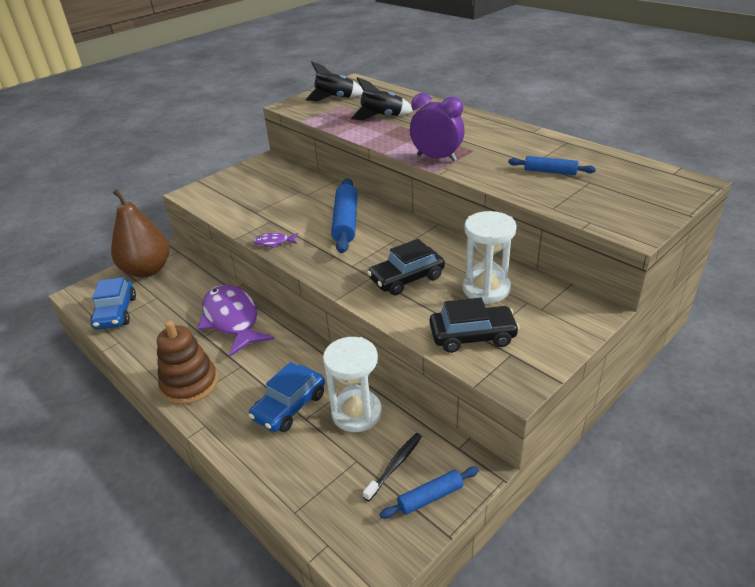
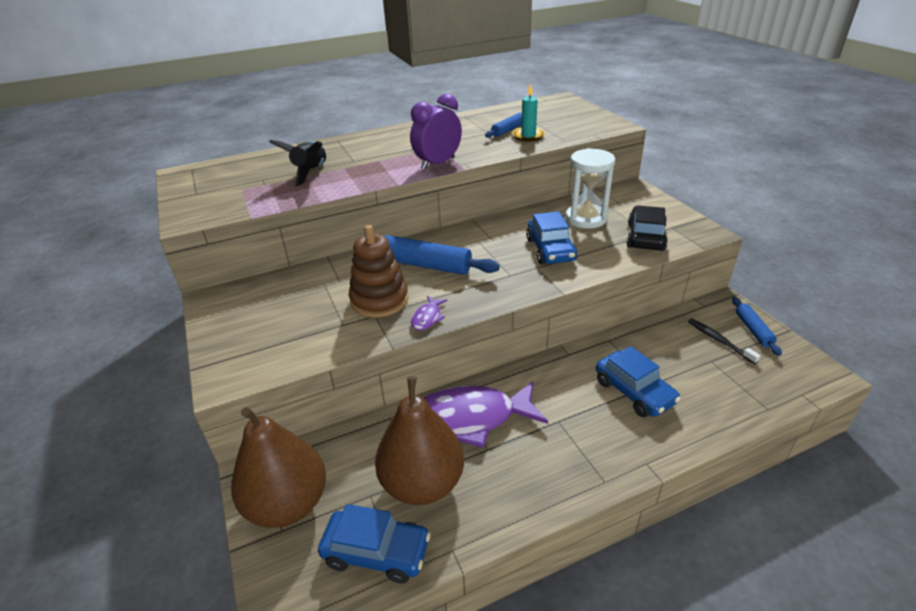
camera: 70 degrees left, 0 degrees up
brown stacking toy [157,320,218,405] -> brown stacking toy moved to [349,225,408,318]
black rocket [305,61,363,101] -> none
white hourglass [323,337,382,432] -> none
black car [367,239,445,295] -> blue car [526,211,577,264]
none -> brown pear [375,376,464,505]
none -> turquoise candle [512,83,545,142]

